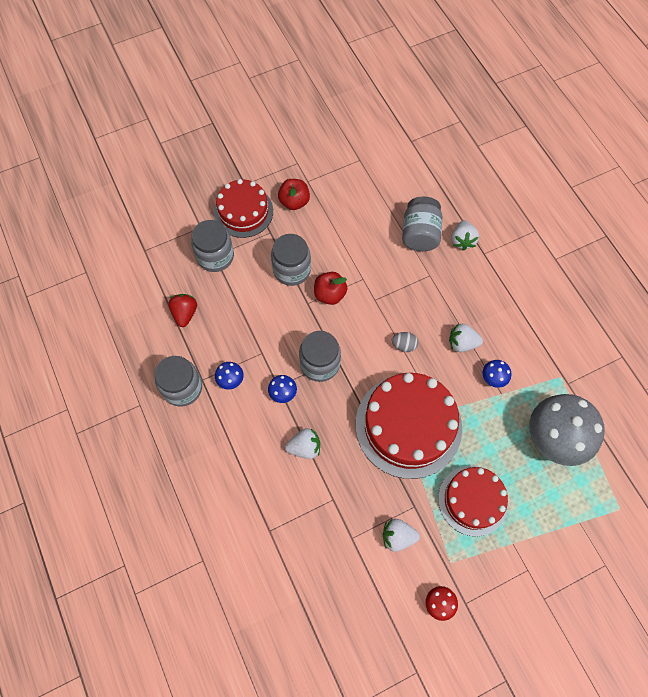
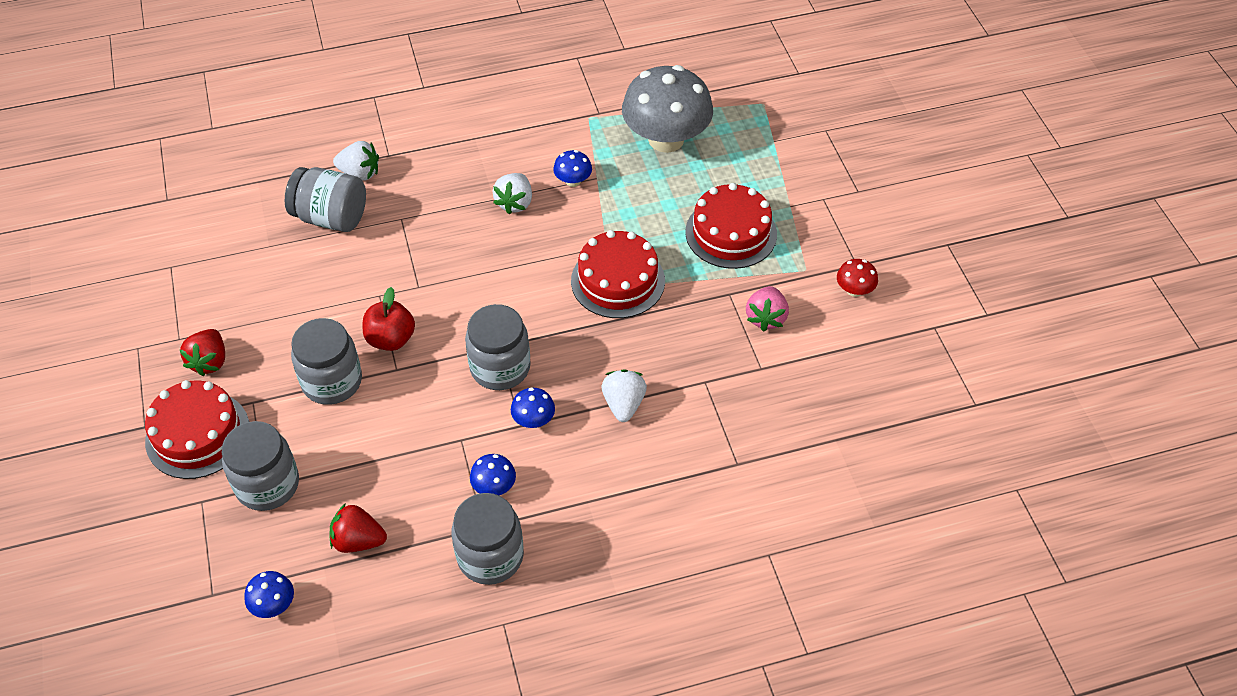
camera: 80 degrees left, 15 degrees down
red apple [278,179,310,210] -> red strawberry [180,329,225,376]
red cake [356,373,462,479] -> red cake [571,230,665,318], size x0.63
white strawberry [383,518,420,552] -> pink strawberry [746,286,789,332]
grey egg [392,332,418,352] -> none
none -> blue mushroom [244,571,294,618]

